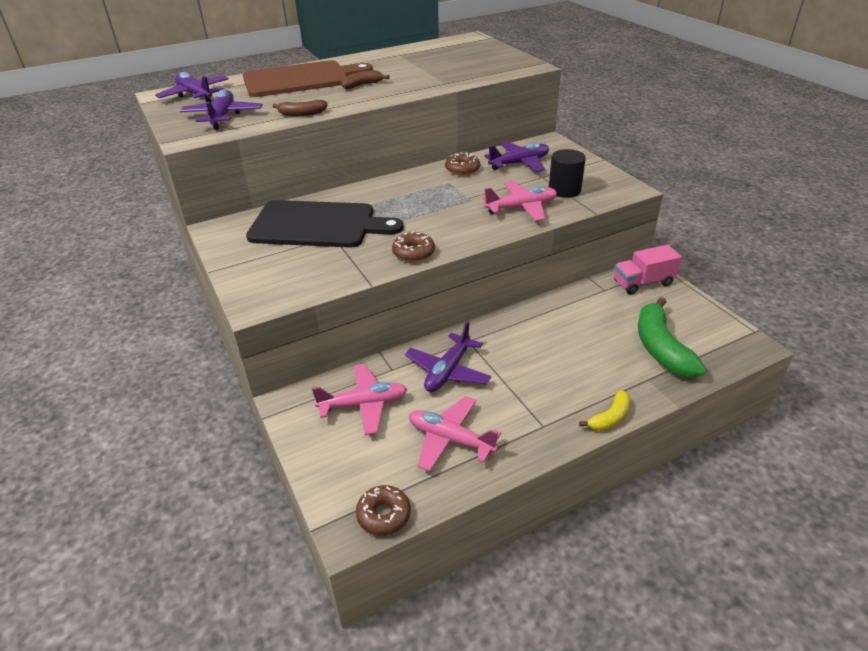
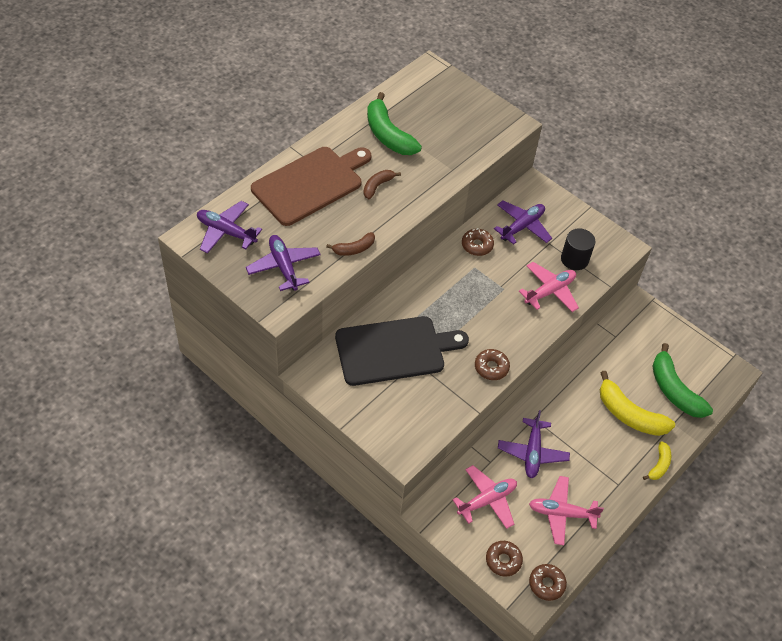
camera: 25 degrees left, 15 degrees up
pink truck [614,245,682,295] -> none
none -> green banana [367,92,422,155]
none -> brown donut [486,541,523,576]
none -> yellow banana [600,371,675,436]

